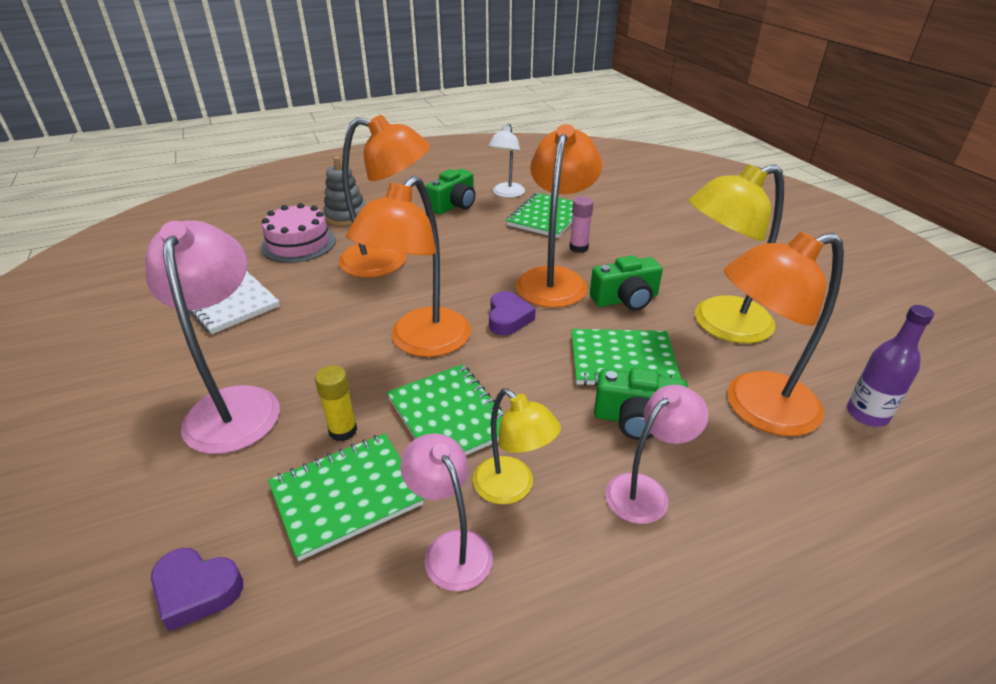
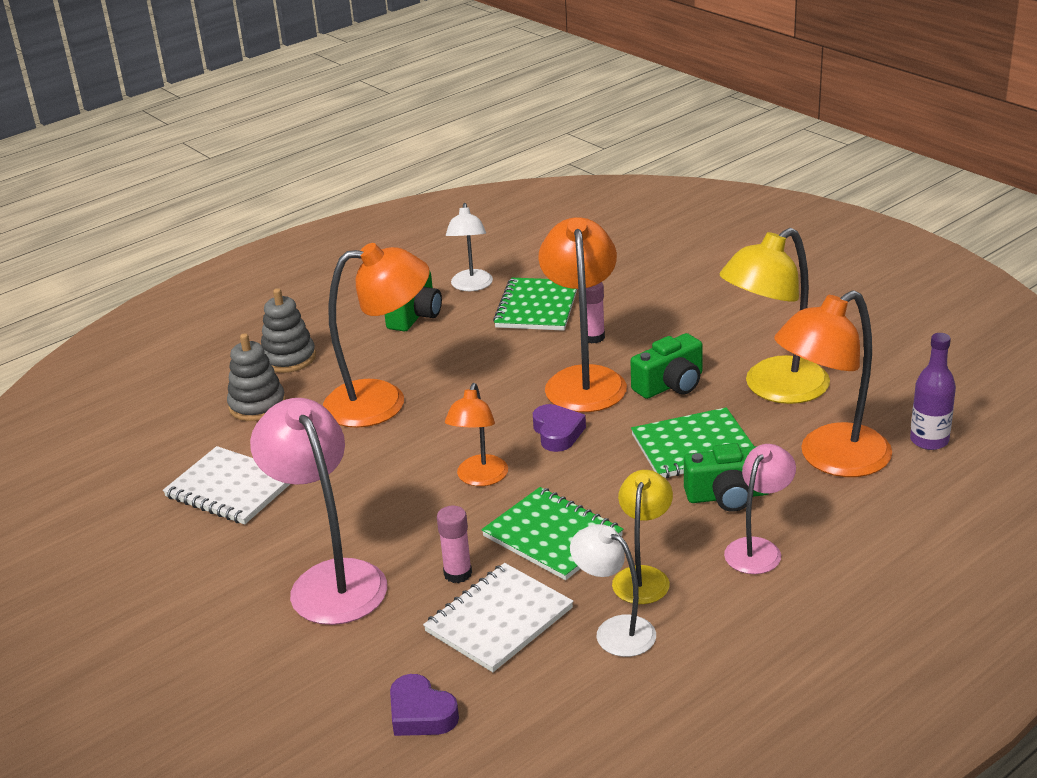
camera: 15 degrees left, 5 degrees down
purple heart [151,548,243,631] -> purple heart turned 45 degrees clockwise [390,674,459,736]
pink cake [261,203,336,263] -> grey stacking toy [227,333,286,421]
green notebook [268,433,424,561] -> white notebook [423,563,574,672]
yellow glue stick [315,365,357,441] -> pink glue stick [437,506,472,583]
orange lamp [346,176,471,357] -> orange lamp [445,383,508,486], size x0.58
pink lamp [400,434,493,591] -> white lamp [570,524,656,657]
yellow lamp [473,388,561,505] -> yellow lamp turned 105 degrees counterclockwise [612,470,673,604]

